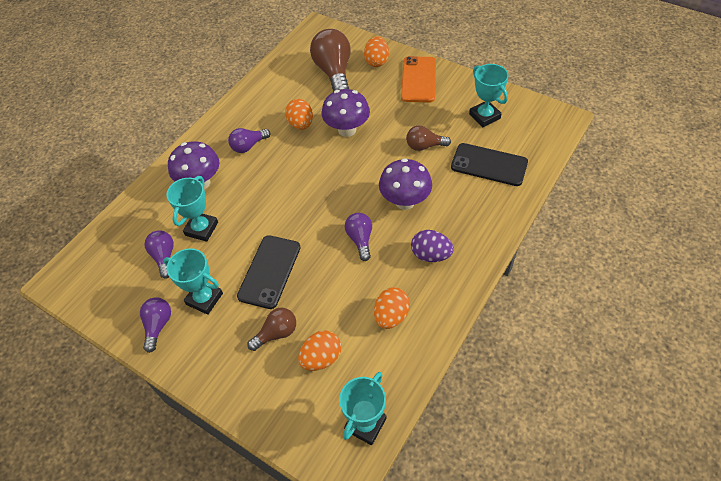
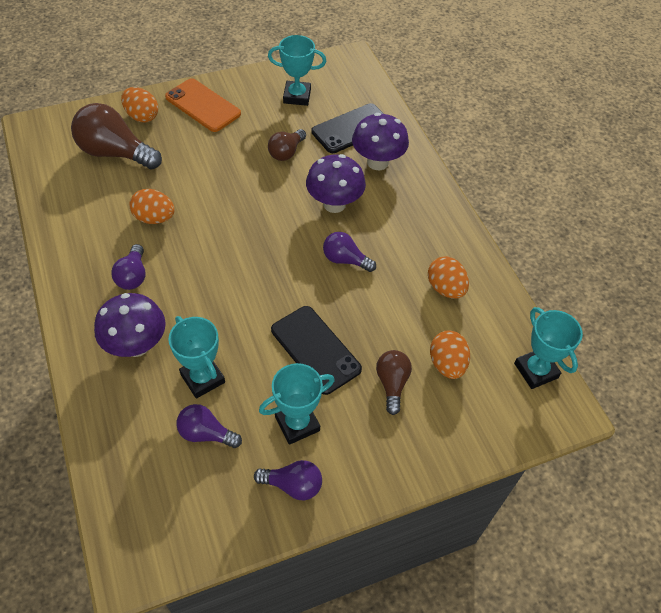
camera: 60 degrees left, 0 degrees up
purple light bulb [140,297,171,353] -> purple light bulb turned 150 degrees clockwise [254,460,322,500]
purple mushroom [321,89,370,137] -> purple mushroom moved to [352,113,409,170]
purple egg [411,230,454,262] -> none

